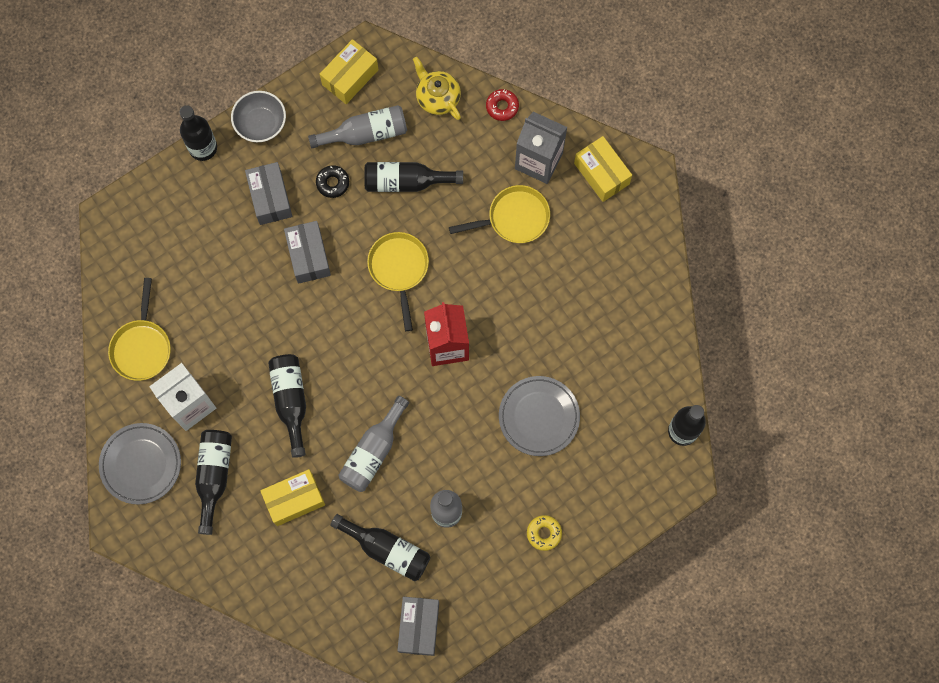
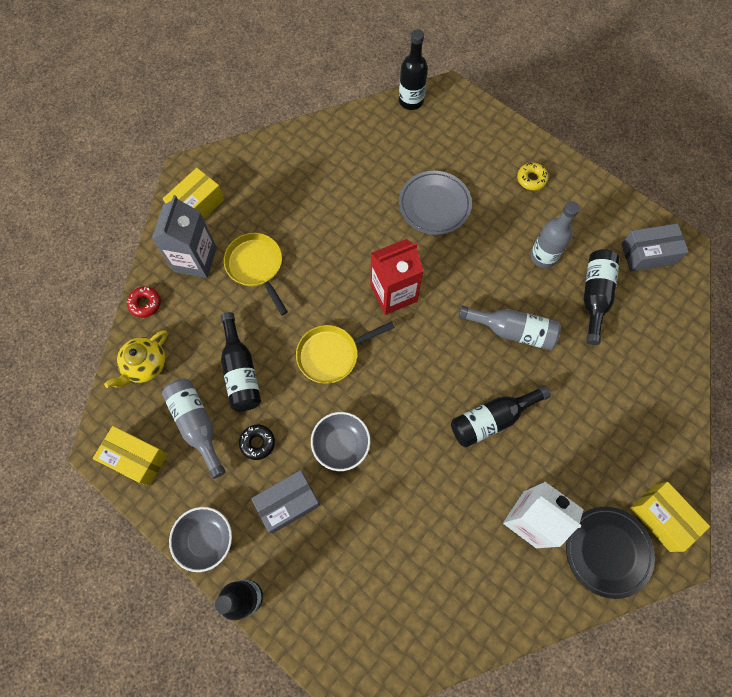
camera: 105 degrees left, 5 degrees down
grey plate [99,423,181,504] -> black plate [566,507,655,599]
yellow pan [108,278,171,381] -> none
black bottle [195,430,232,535] -> none
yellow box [260,469,325,526] -> yellow box moved to [630,482,710,552]
grey box [284,221,331,284] -> grey bowl [311,412,370,471]

